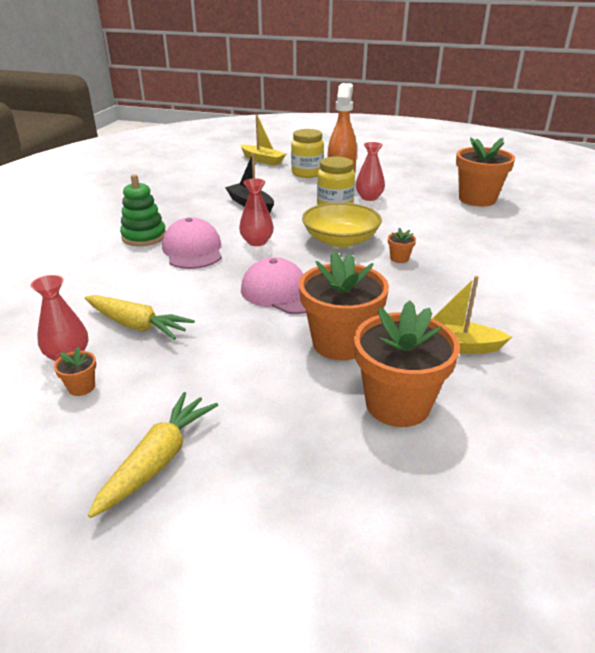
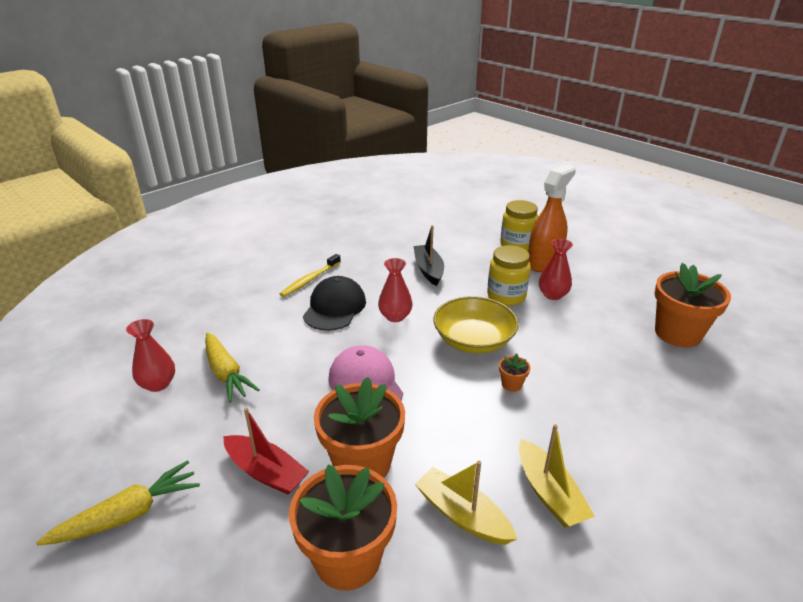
camera: 30 degrees right, 0 degrees up
orange flower pot [54,347,96,396] -> none
green stacking toy [120,174,166,246] -> yellow toothbrush [280,254,341,297]
pink cap [162,217,222,269] -> black cap [303,276,366,331]
yellow boat [240,114,286,166] -> yellow boat moved to [519,424,595,527]
none -> red boat [223,408,309,495]

